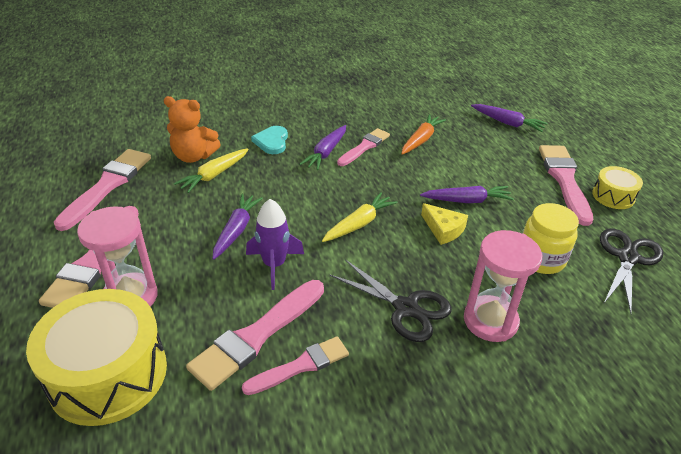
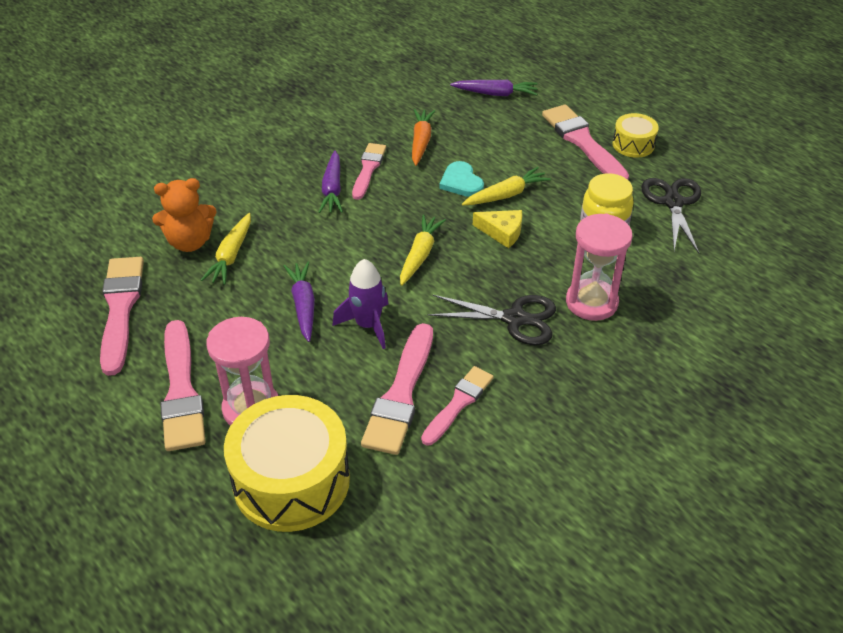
camera: 25 degrees left, 5 degrees up
turquoise heart [251,126,288,154] -> turquoise heart moved to [439,161,484,197]
purple carrot [420,186,514,203] -> yellow carrot [462,167,551,205]

